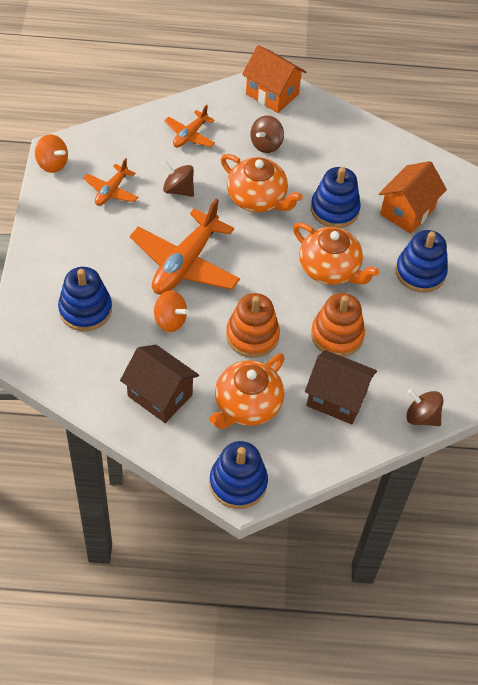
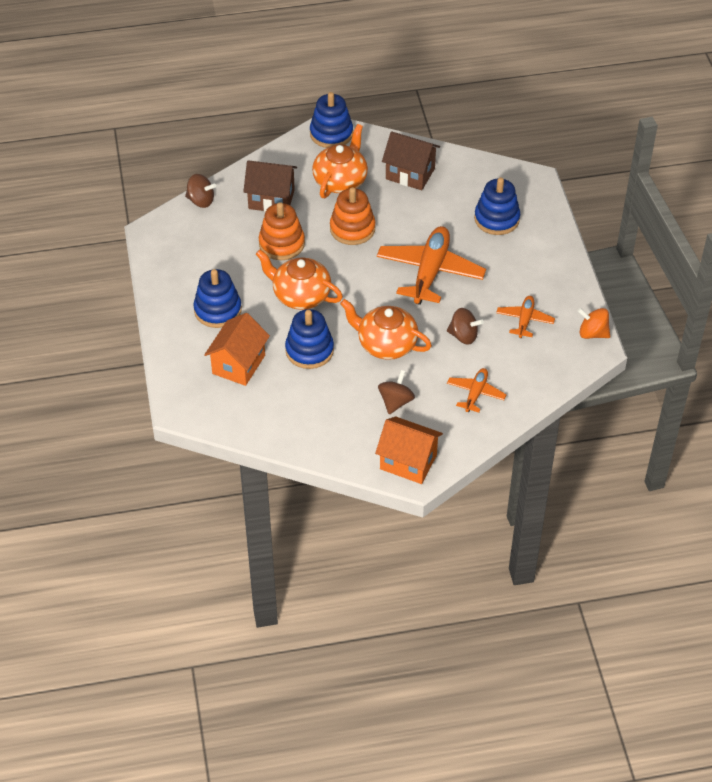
camera: 170 degrees right, 5 degrees down
orange spinning top [154,291,188,332] -> none

